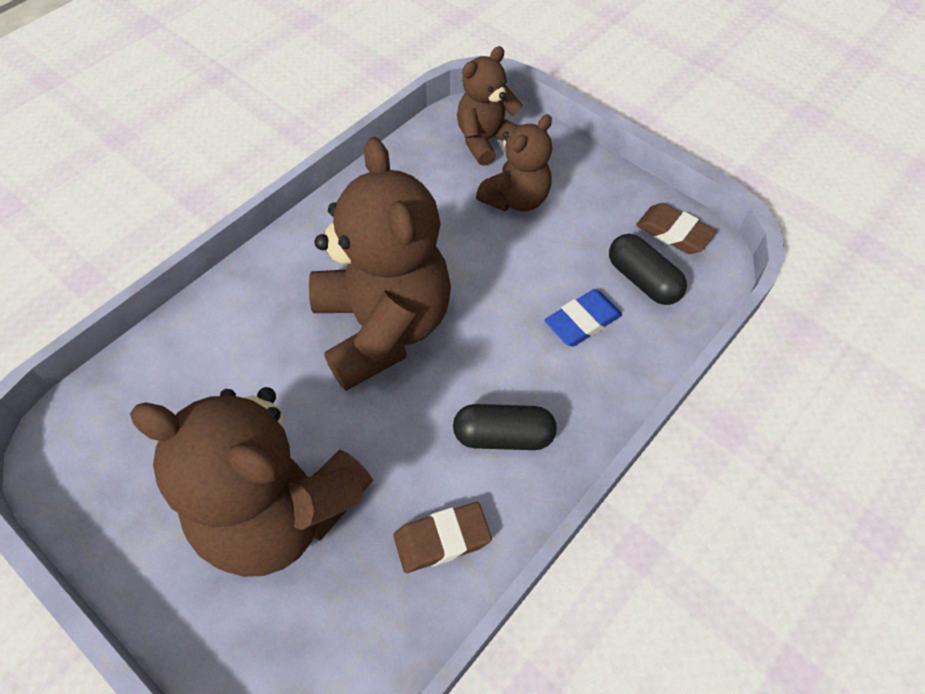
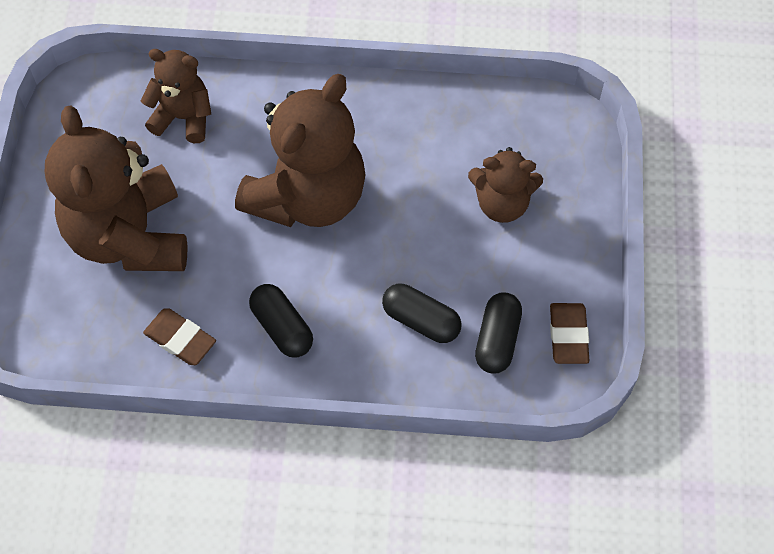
camera: 55 degrees right, 5 degrees up
brown teddy bear [457,46,523,166] -> brown teddy bear moved to [141,49,211,143]
blue eraser [544,289,622,347] -> black capsule [382,284,462,343]

